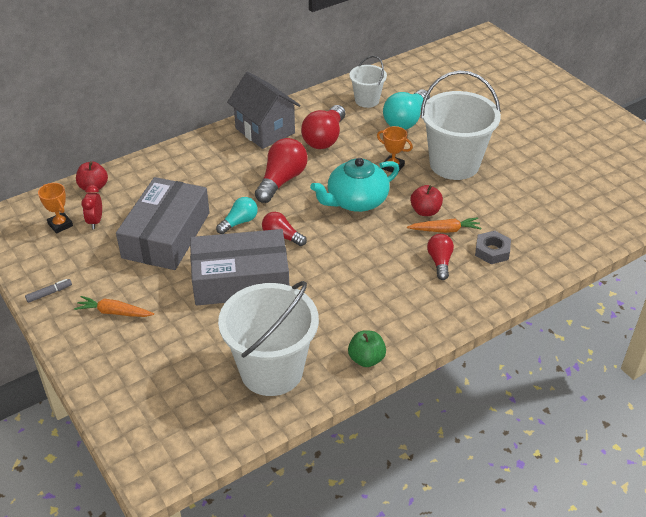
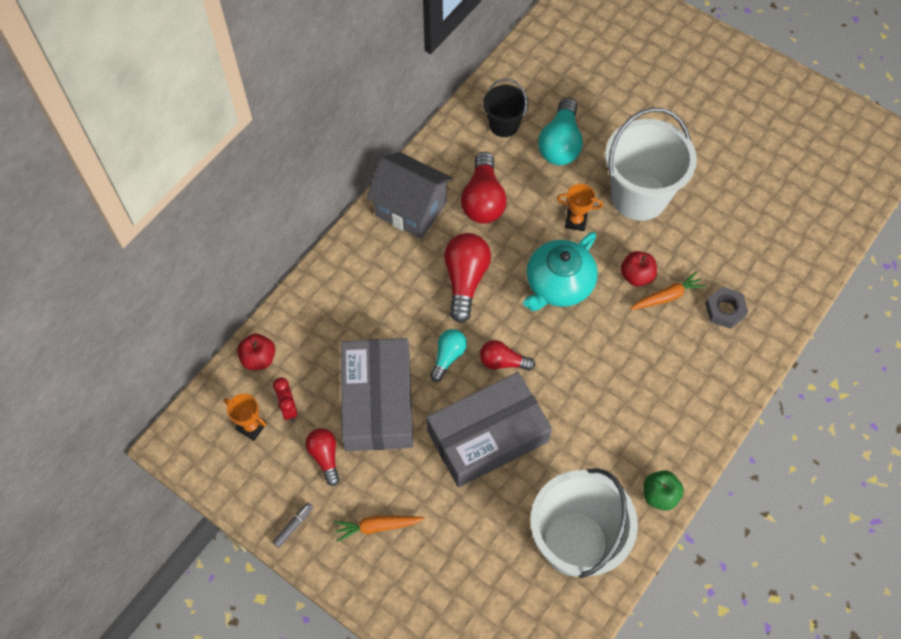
camera: 20 degrees left, 20 degrees up
white bucket [349,56,387,108] -> black bucket [483,78,528,137]
red light bulb [427,234,454,280] -> red light bulb moved to [306,428,340,486]

